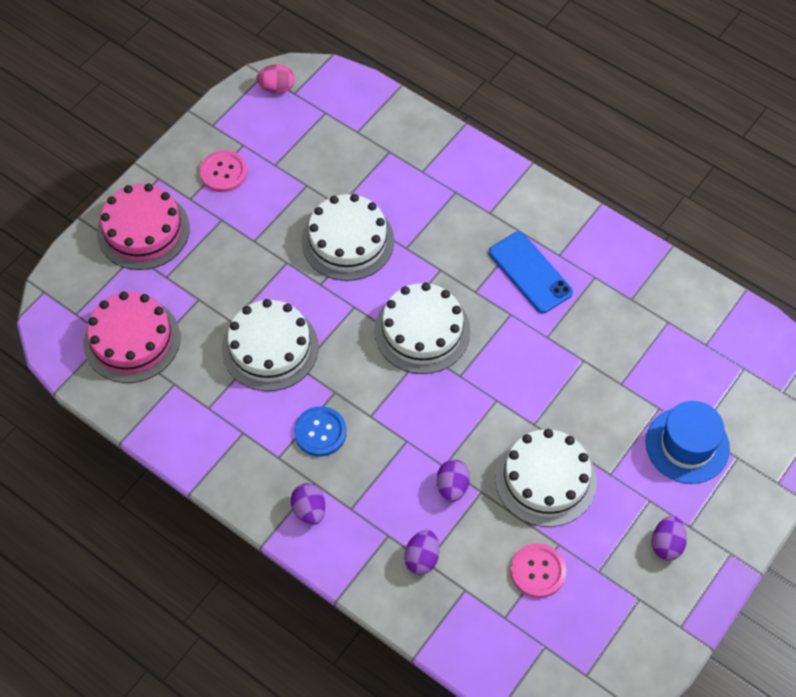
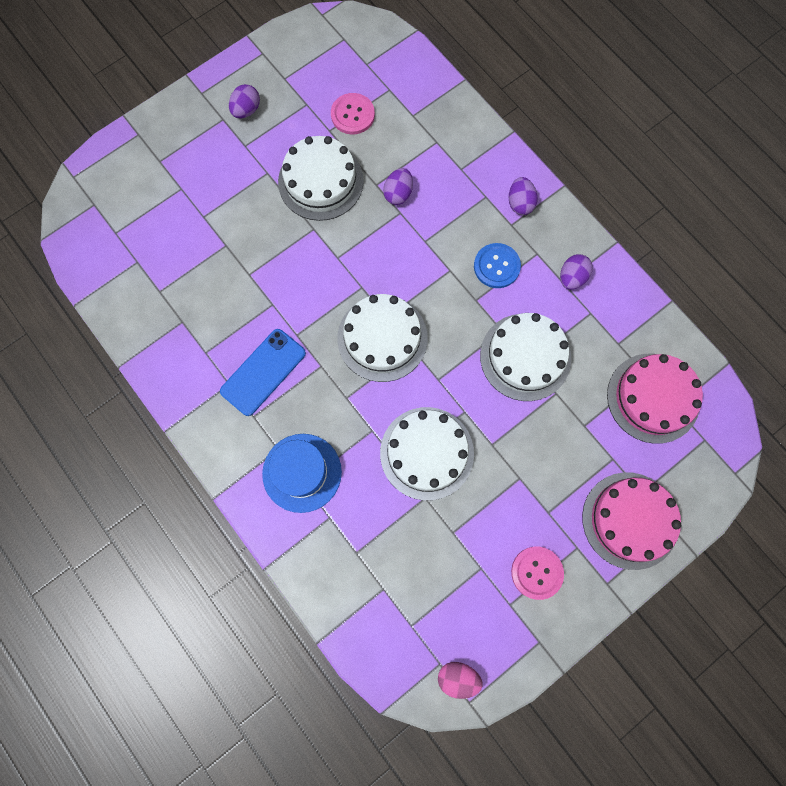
camera: 165 degrees left, 15 degrees up
purple egg [404,530,439,575] -> purple egg moved to [560,254,593,290]
blue phone [489,231,573,313] -> blue phone turned 60 degrees clockwise [220,329,306,416]
blue hat [646,401,730,484] -> blue hat moved to [262,434,342,513]

